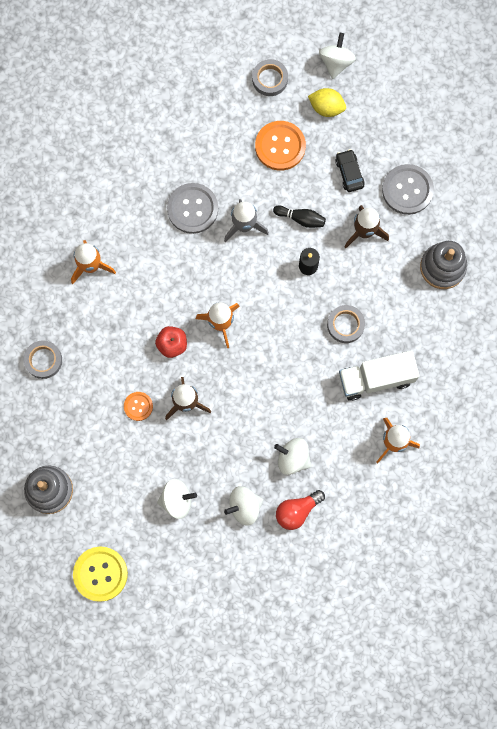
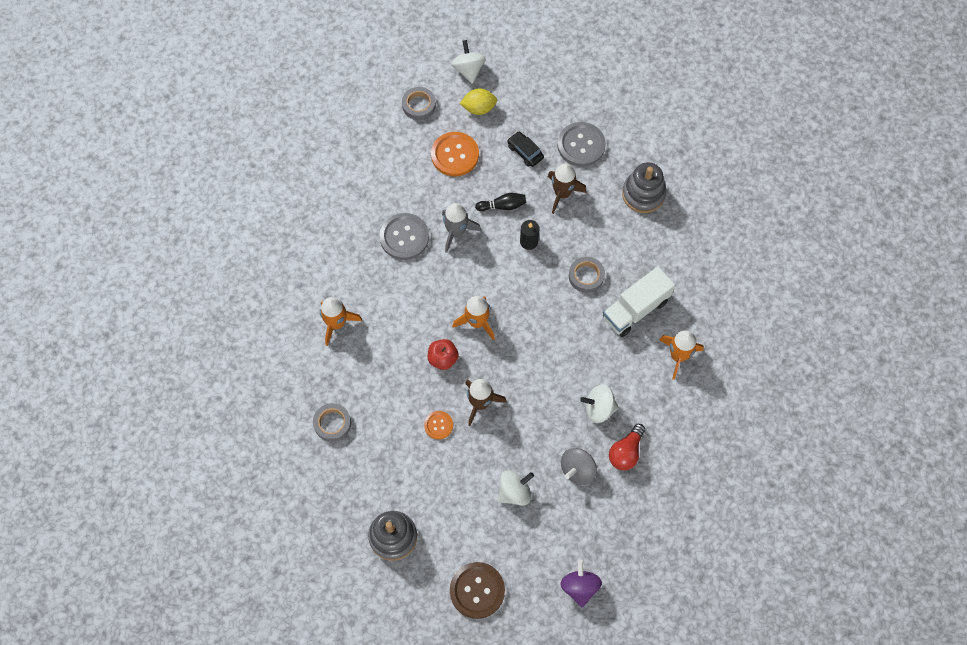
camera: 25 degrees left, 10 degrees down
yellow button [73,547,128,602] -> brown button [450,562,505,619]
white spinning top [224,486,263,526] -> grey spinning top [561,448,597,485]
none -> purple spinning top [560,560,602,608]

